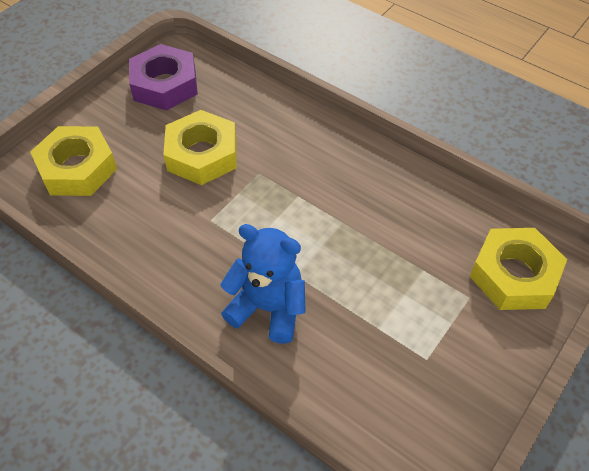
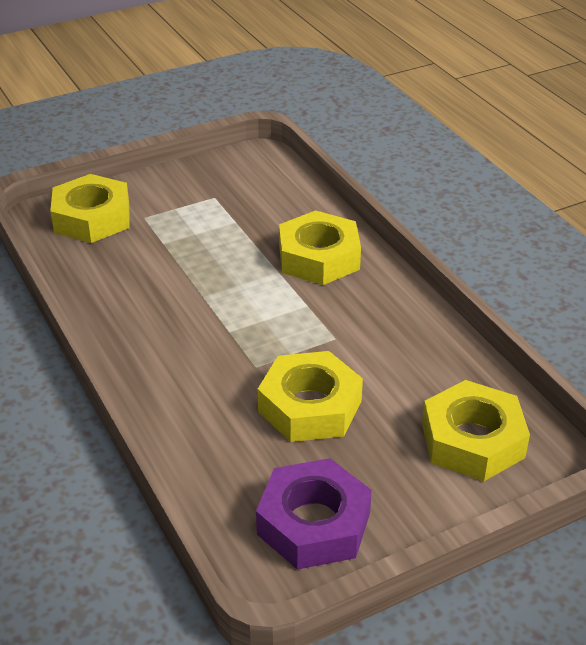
camera: 155 degrees left, 15 degrees down
blue teddy bear [220,224,306,344] -> yellow nut [279,210,361,285]

